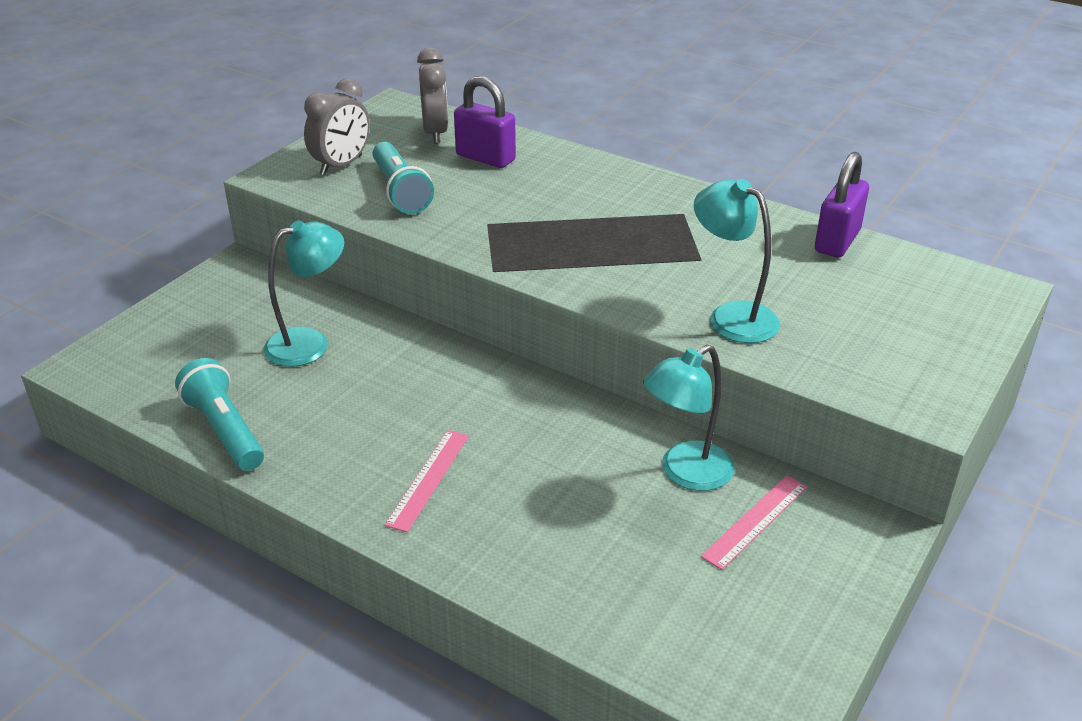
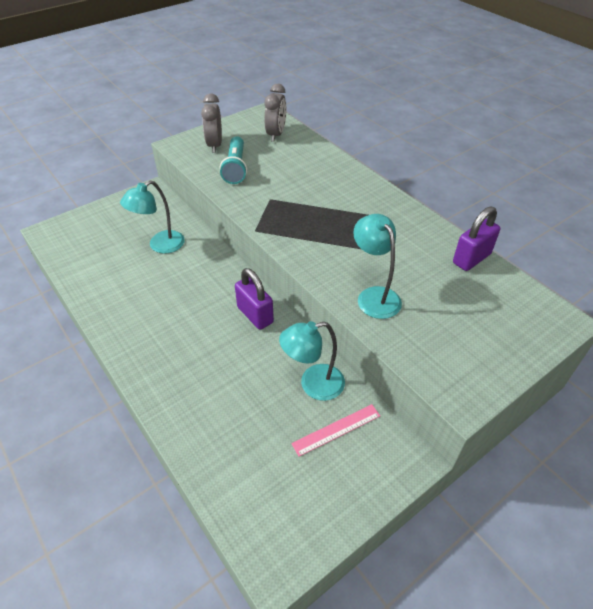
camera: 20 degrees right, 10 degrees up
turquoise flashlight [175,358,264,471] -> none
turquoise lamp [264,220,344,367] -> turquoise lamp turned 150 degrees clockwise [120,181,185,254]
grey clock [304,78,370,175] -> grey clock turned 120 degrees clockwise [201,93,222,153]
pink ruler [385,430,469,532] -> none
purple padlock [454,76,516,168] -> purple padlock moved to [235,268,274,330]

